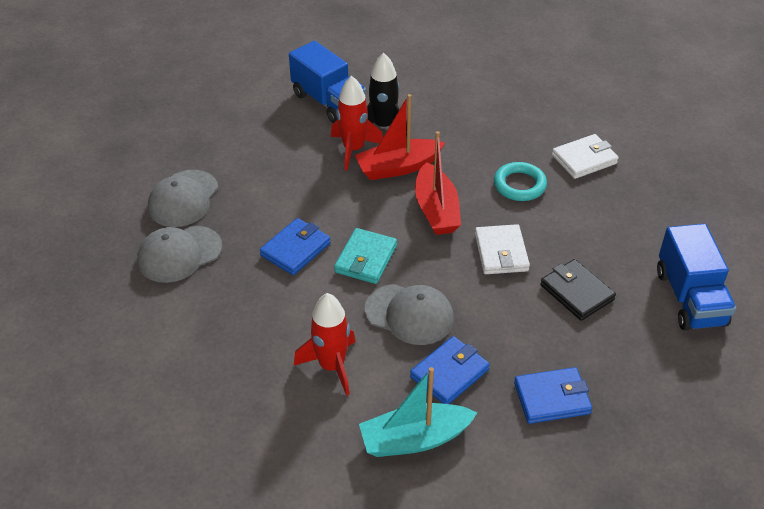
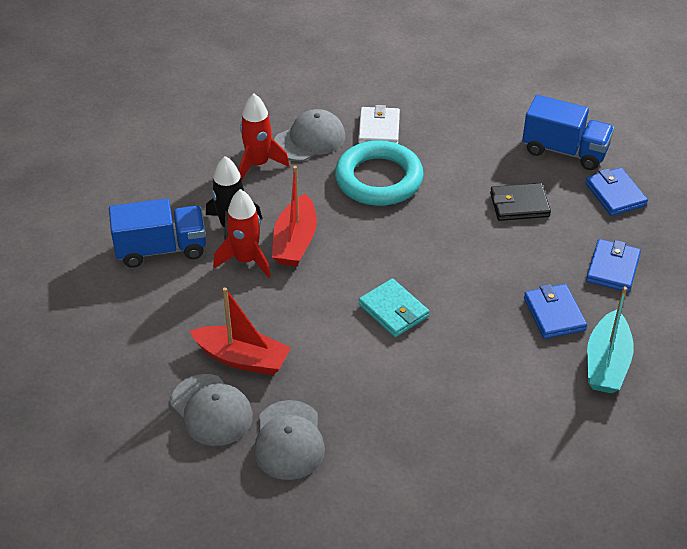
camera: 60 degrees left, 0 degrees up
blue wallet [260,218,331,275] -> blue wallet moved to [585,167,648,216]
red rocket [294,293,356,396] -> red rocket moved to [239,94,289,179]
grey cap [365,284,454,345] -> grey cap moved to [274,109,345,161]
red boat [415,131,461,235] -> red boat moved to [190,288,291,375]
white wallet [475,224,530,274] -> none
turquoise ring [494,162,547,201] -> turquoise ring [335,140,424,206], size x1.73

